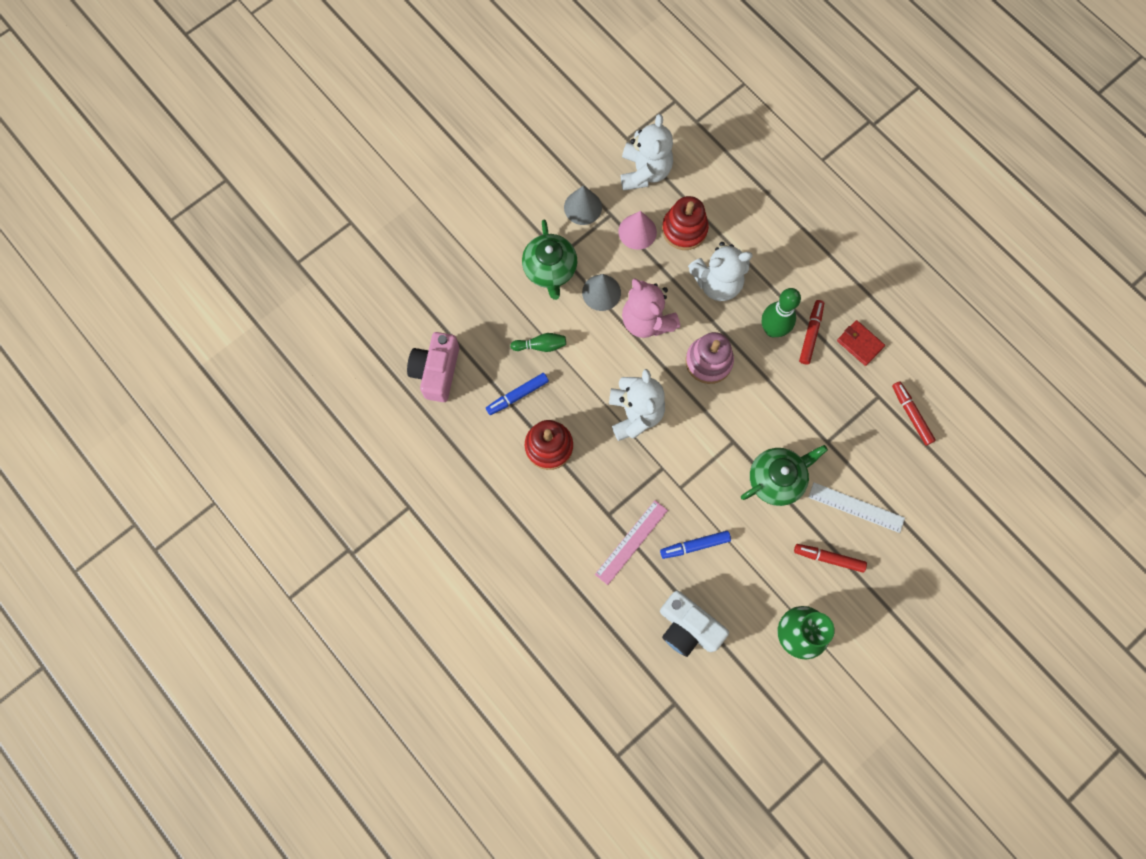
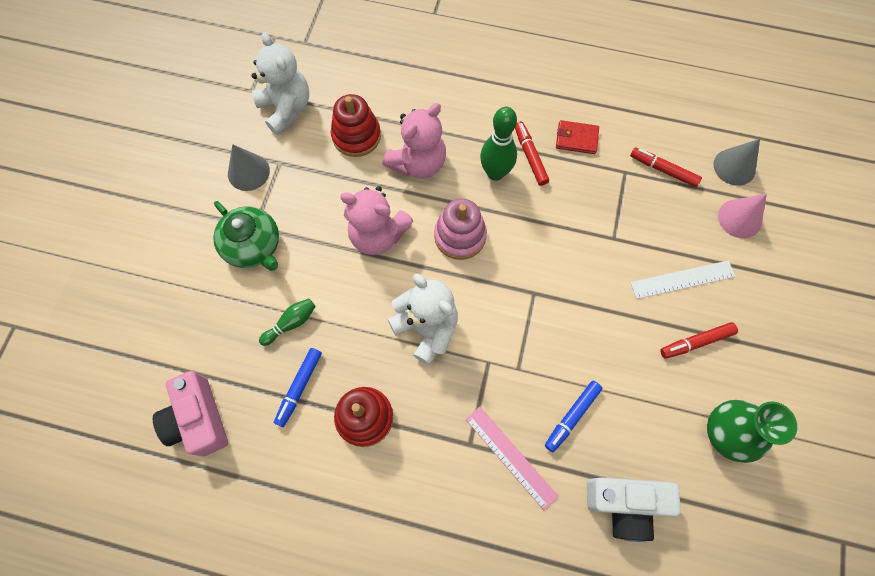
camera: 35 degrees left, 5 degrees down
grey cone [582,274,621,311] -> grey cone moved to [713,139,760,186]
pink ruler [595,500,668,585] -> pink ruler turned 45 degrees counterclockwise [465,407,559,510]
pink cone [618,211,657,250] -> pink cone moved to [718,194,767,238]
white teddy bear [688,242,753,301] -> pink teddy bear [382,103,446,179]
green teapot [741,445,828,506] -> none

